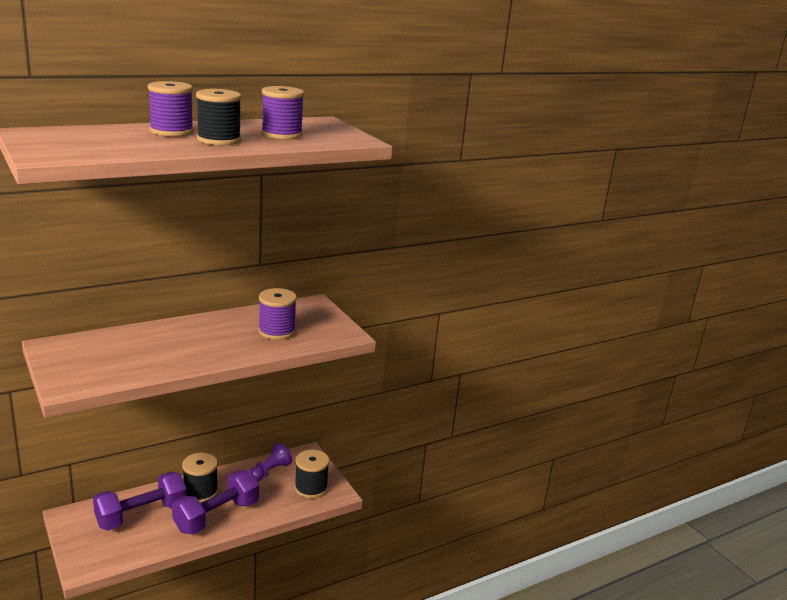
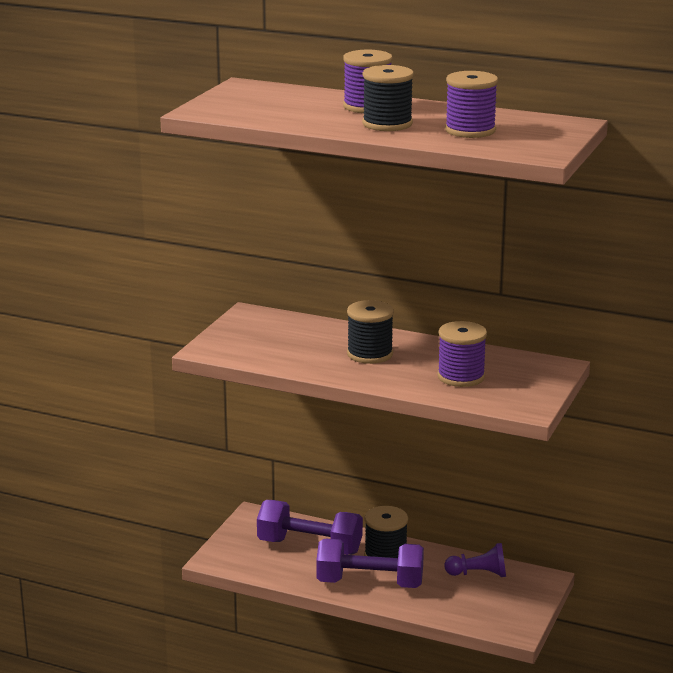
camera: 55 degrees right, 0 degrees up
black spool [294,450,329,499] -> black spool moved to [347,300,394,364]

